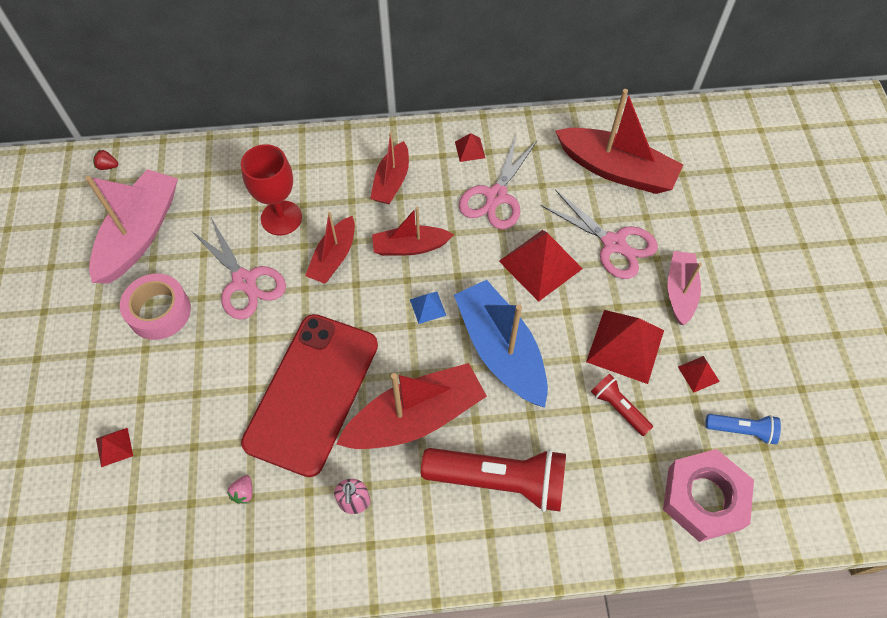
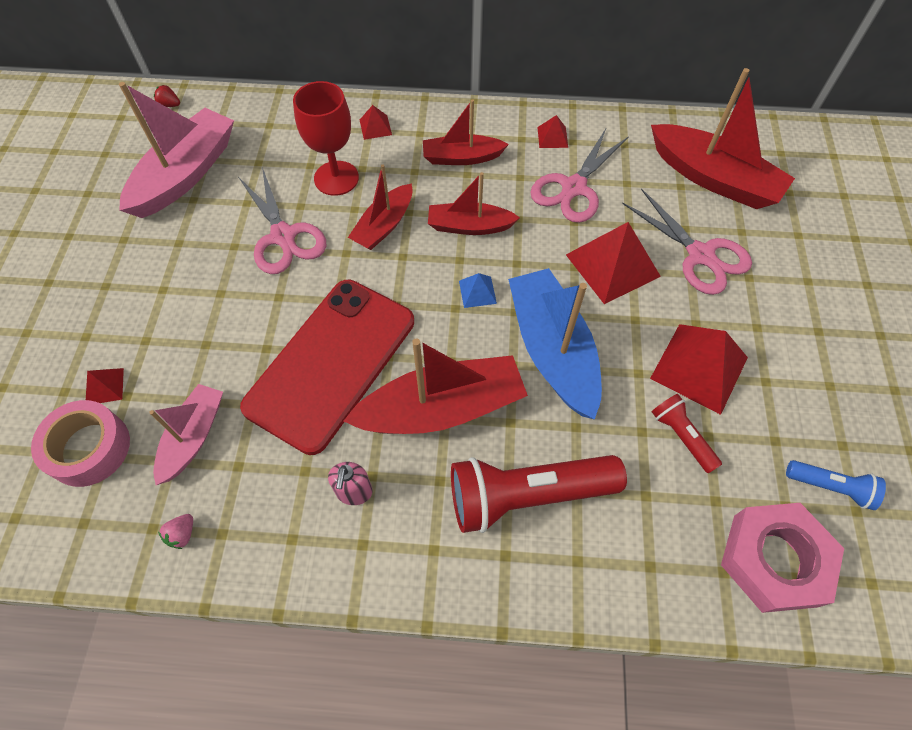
camera: 10 degrees right, 0 degrees up
pink tape [120,274,191,340] -> pink tape moved to [31,400,130,487]
pink strawberry [227,475,252,504] -> pink strawberry moved to [158,514,193,549]
red boat [370,132,409,204] -> red boat turned 60 degrees clockwise [423,99,509,165]
red flashlight [421,448,566,512] -> red flashlight turned 150 degrees clockwise [451,455,627,533]
pink boat [668,251,702,325] -> pink boat moved to [149,384,223,485]
red pyramid [678,356,720,393] -> red pyramid moved to [360,105,392,140]

